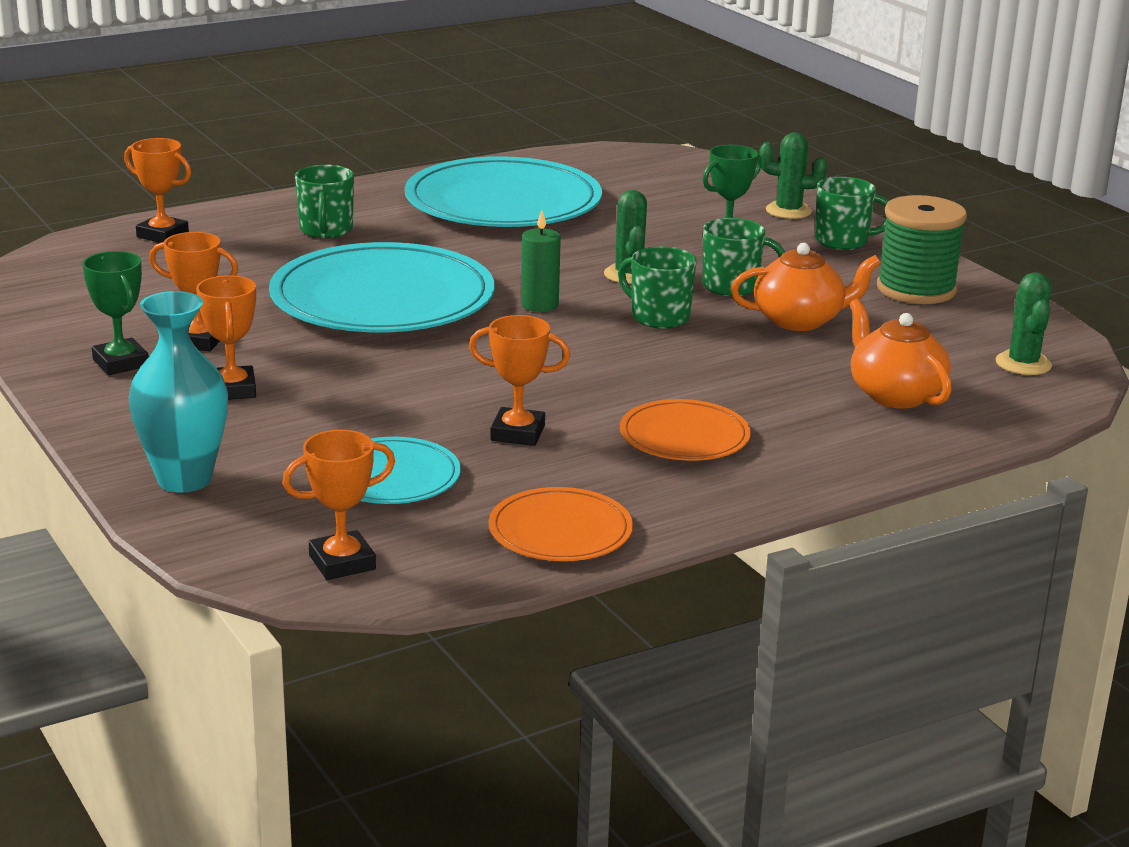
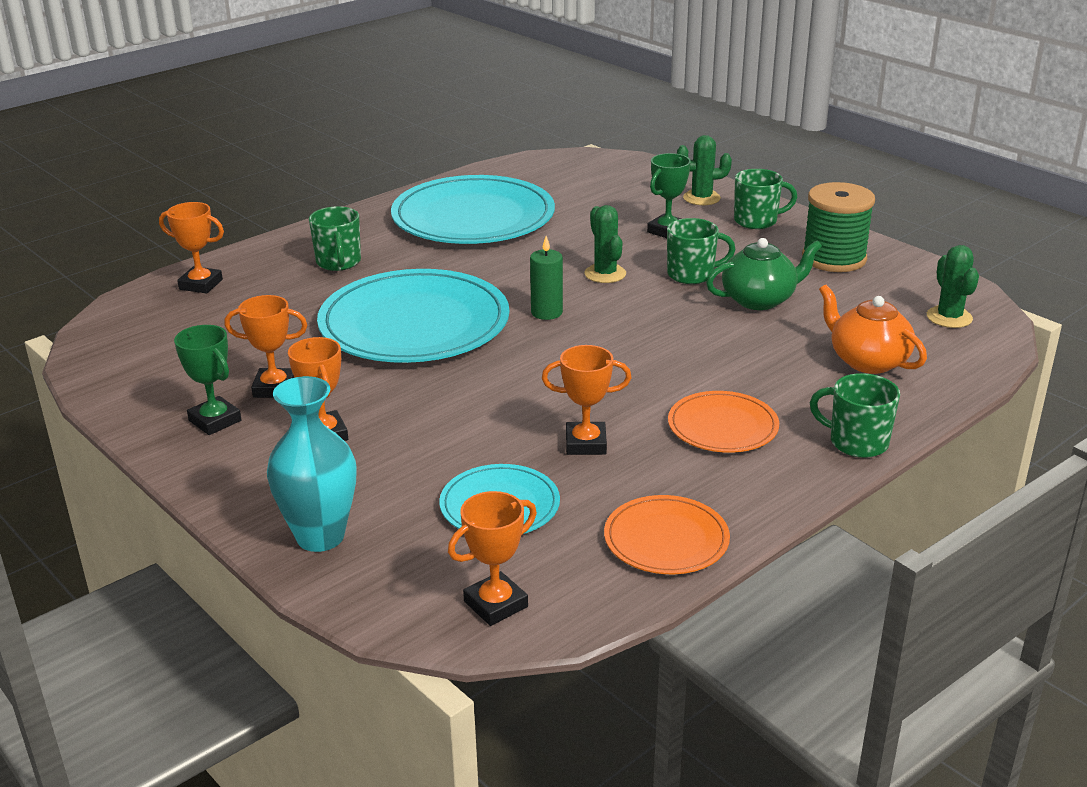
camera: 10 degrees left, 5 degrees up
green mug [618,246,697,329] -> green mug moved to [810,373,900,458]
orange teapot [731,243,881,331] -> green teapot [706,238,822,310]

